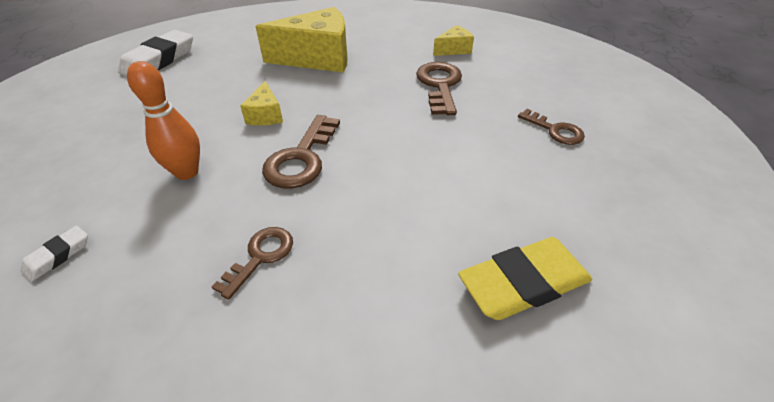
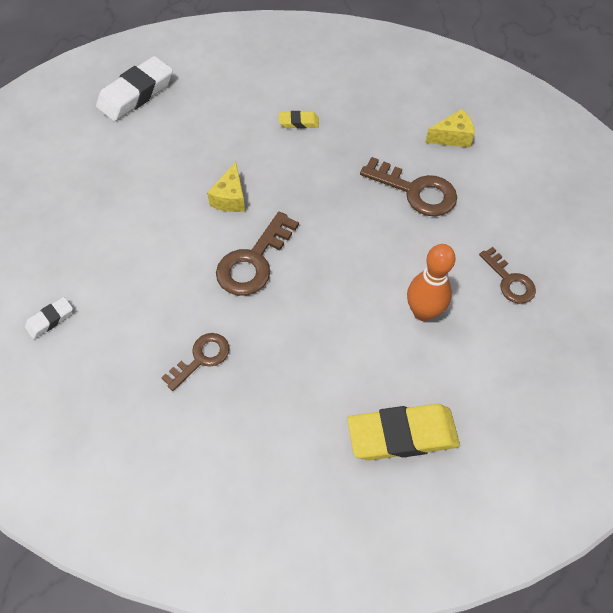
camera: 15 degrees right, 15 degrees up
orange bowling pin [127,61,200,180] -> orange bowling pin moved to [407,244,456,321]
yellow cheese [255,7,348,73] -> yellow eraser [279,111,319,129]
brown key [416,62,462,115] -> brown key turned 105 degrees clockwise [360,157,457,216]

